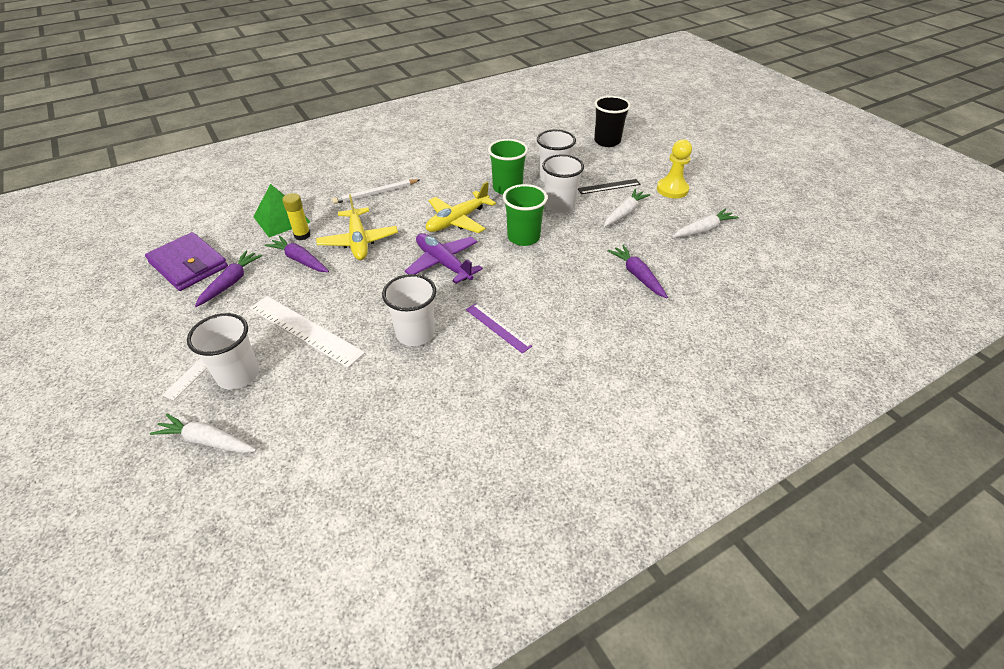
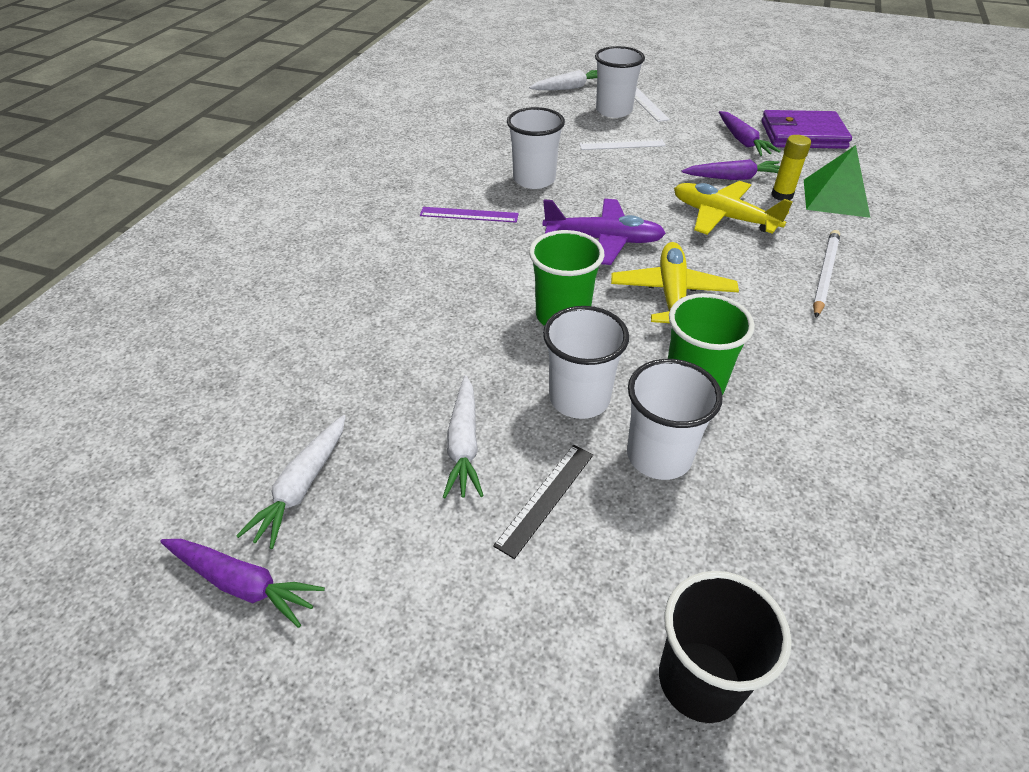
camera: 140 degrees right, 0 degrees up
white ruler [249,296,365,368] -> white ruler [579,139,666,150], size x0.59
purple carrot [608,245,668,298] -> purple carrot moved to [160,539,325,628]
yellow pawn [657,139,692,198] -> none

